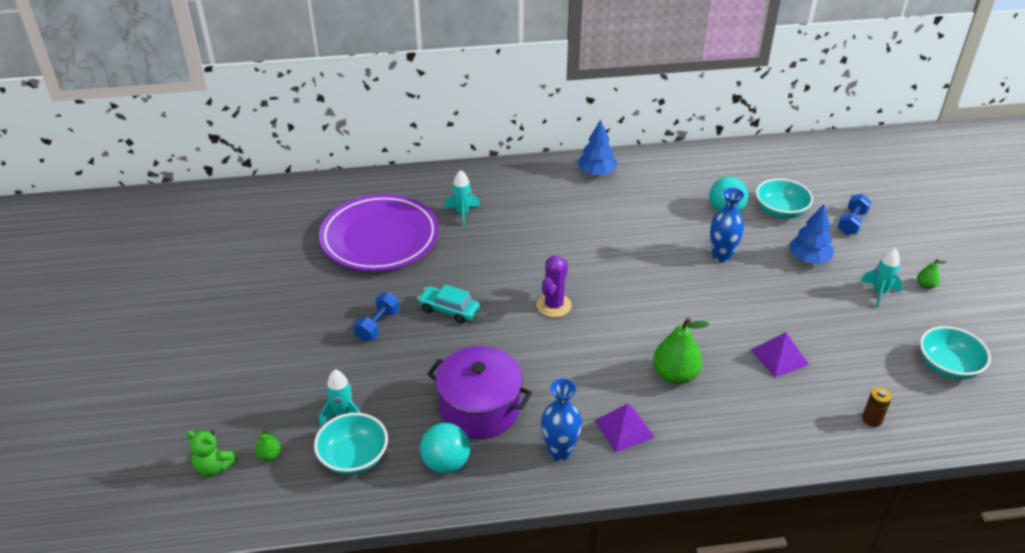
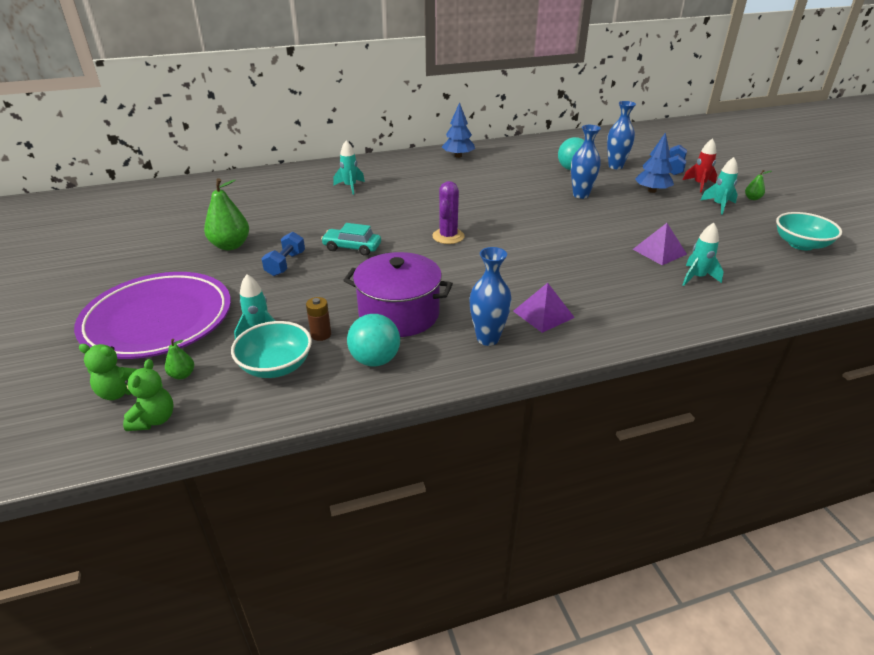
camera: 10 degrees left, 5 degrees down
purple plate [319,194,439,271] -> purple plate moved to [74,272,231,359]
green pear [653,317,710,385] -> green pear moved to [204,178,249,250]
turquoise bowl [756,178,813,219] -> blue vase [607,101,636,169]
brown battery [862,387,892,427] -> brown battery moved to [306,297,331,341]
none -> green teddy bear [123,359,173,431]
none -> red rocket [683,138,717,193]
none -> turquoise rocket [683,223,724,286]

